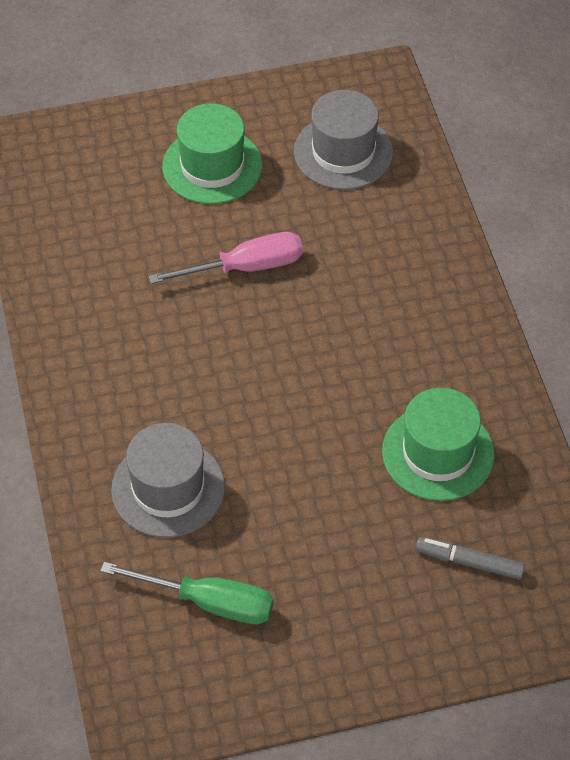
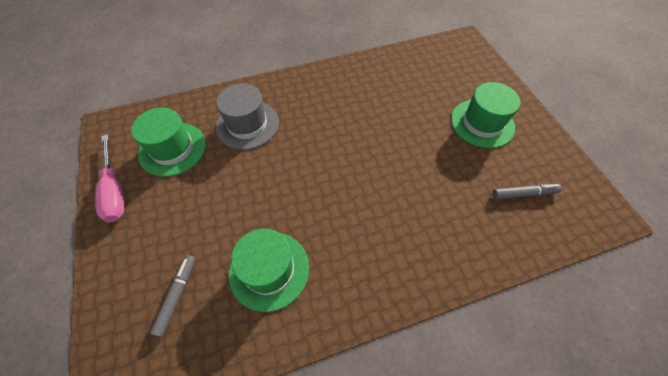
camera: 85 degrees right, 5 degrees up
green screwdriver [101,562,274,624] -> green hat [131,108,206,177]
pink screwdriver [149,232,303,284] -> pink screwdriver moved to [95,134,124,223]
grey hat [294,90,393,190] -> grey marker [492,184,562,199]

